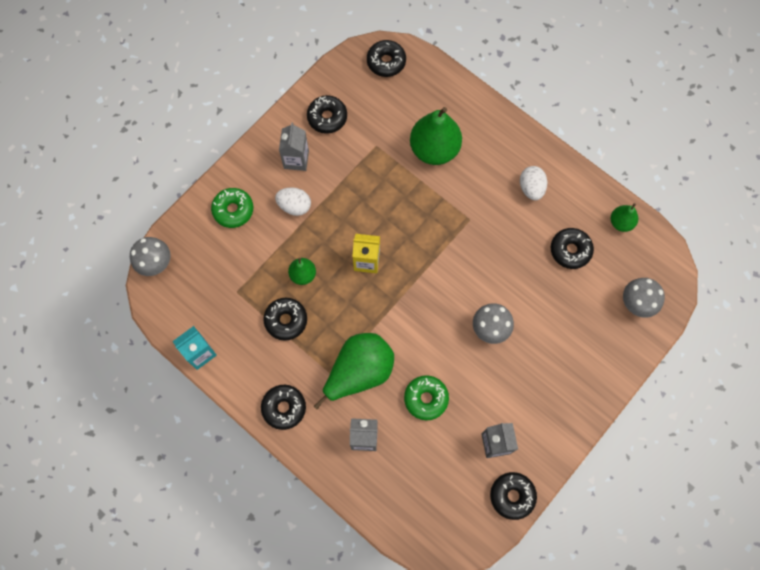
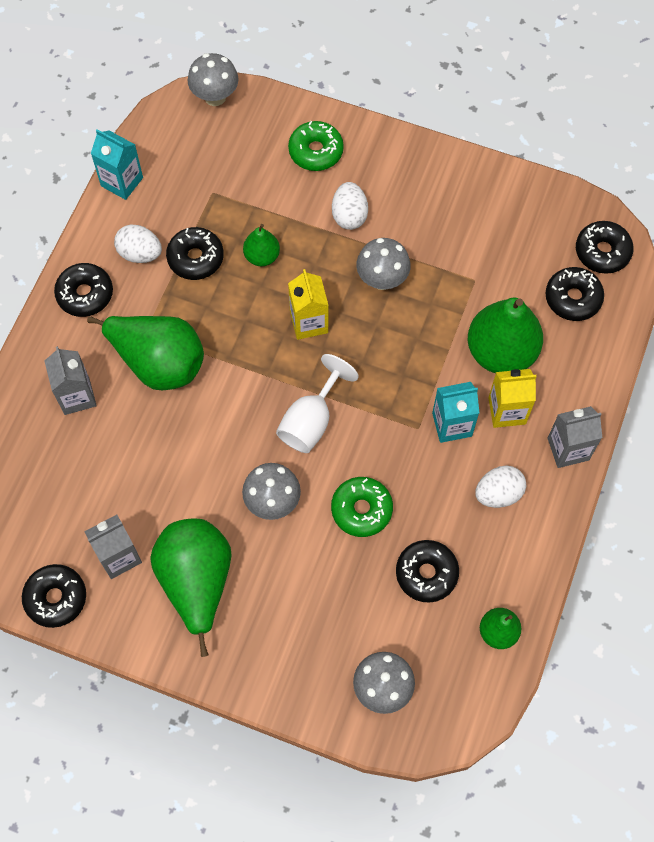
camera: 70 degrees right, 5 degrees down
grey carton [279,122,309,171] -> grey carton moved to [548,406,602,468]
black donut [307,95,347,134] -> black donut moved to [546,267,604,321]
green donut [404,375,449,420] -> green donut moved to [331,477,393,537]
none -> white egg [114,225,162,263]
none -> green pear [150,519,232,657]
none -> white goblet [276,354,359,453]
none -> grey mushroom [356,238,411,290]
none -> turquoise carton [432,382,479,443]
none -> yellow carton [488,369,537,428]

